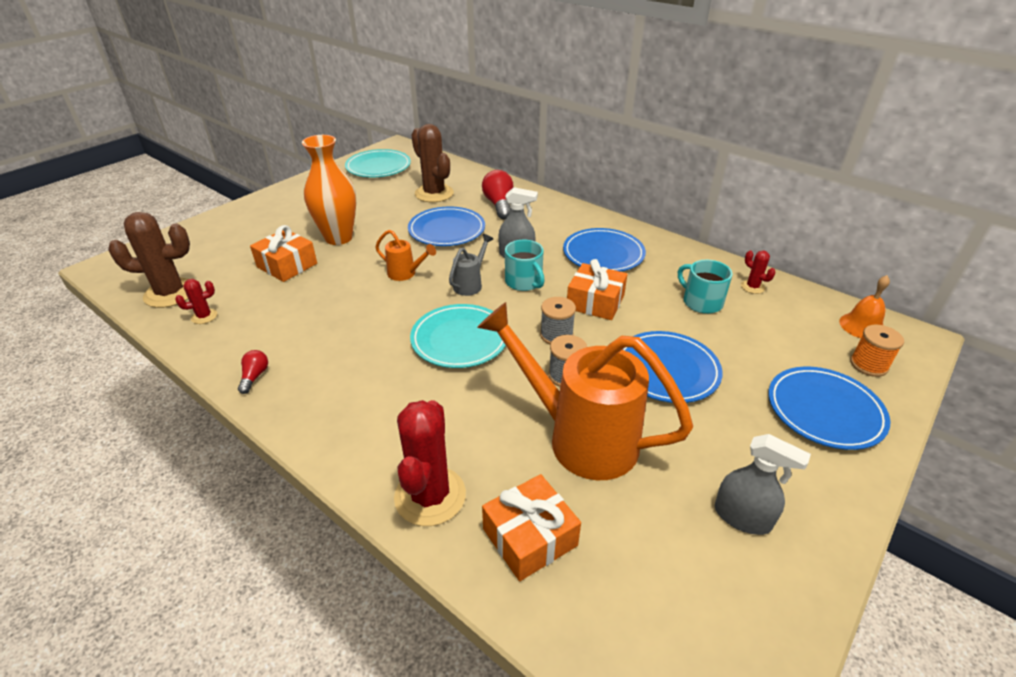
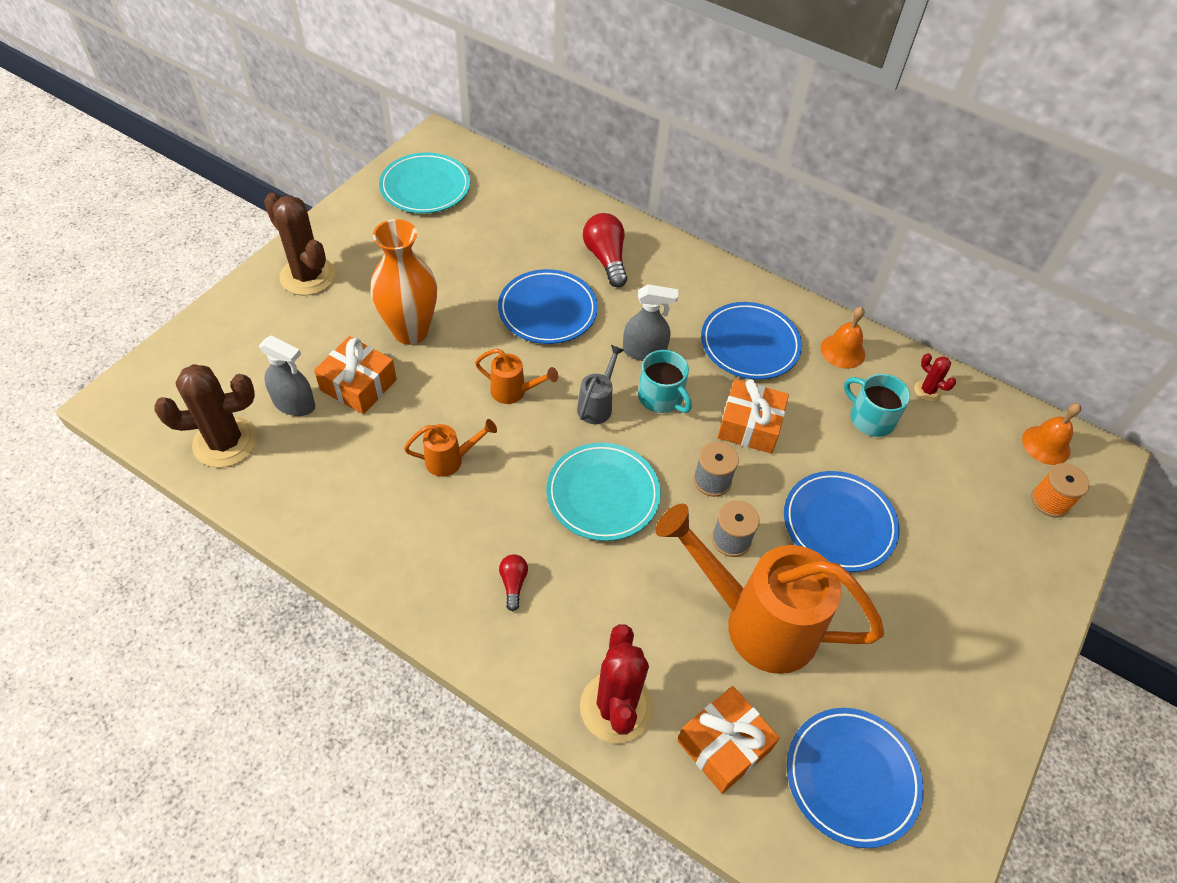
camera: 10 degrees left, 15 degrees up
red cactus [175,279,217,324] -> none
red light bulb [238,350,268,394] -> red light bulb moved to [499,554,528,611]
brown cactus [411,124,454,202] -> brown cactus moved to [264,193,336,295]
grey spray bottle [715,434,811,535] -> grey spray bottle moved to [259,336,315,416]
blue plate [768,367,890,450] -> blue plate moved to [787,708,924,848]
none -> orange watering can [404,419,497,477]
none -> orange bell [821,306,865,369]

